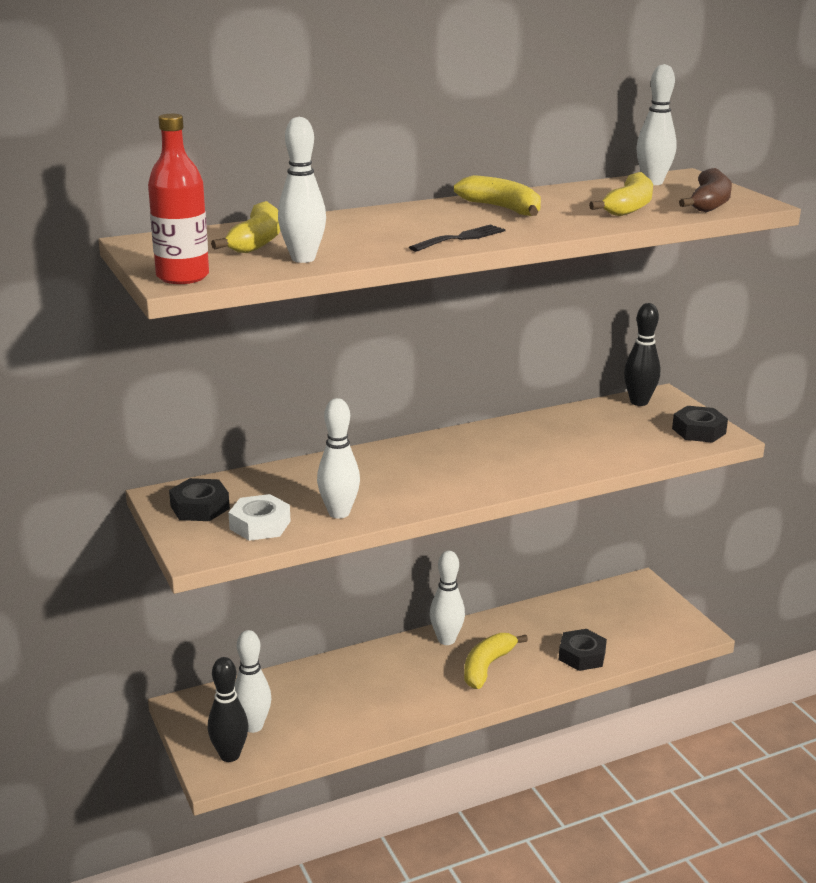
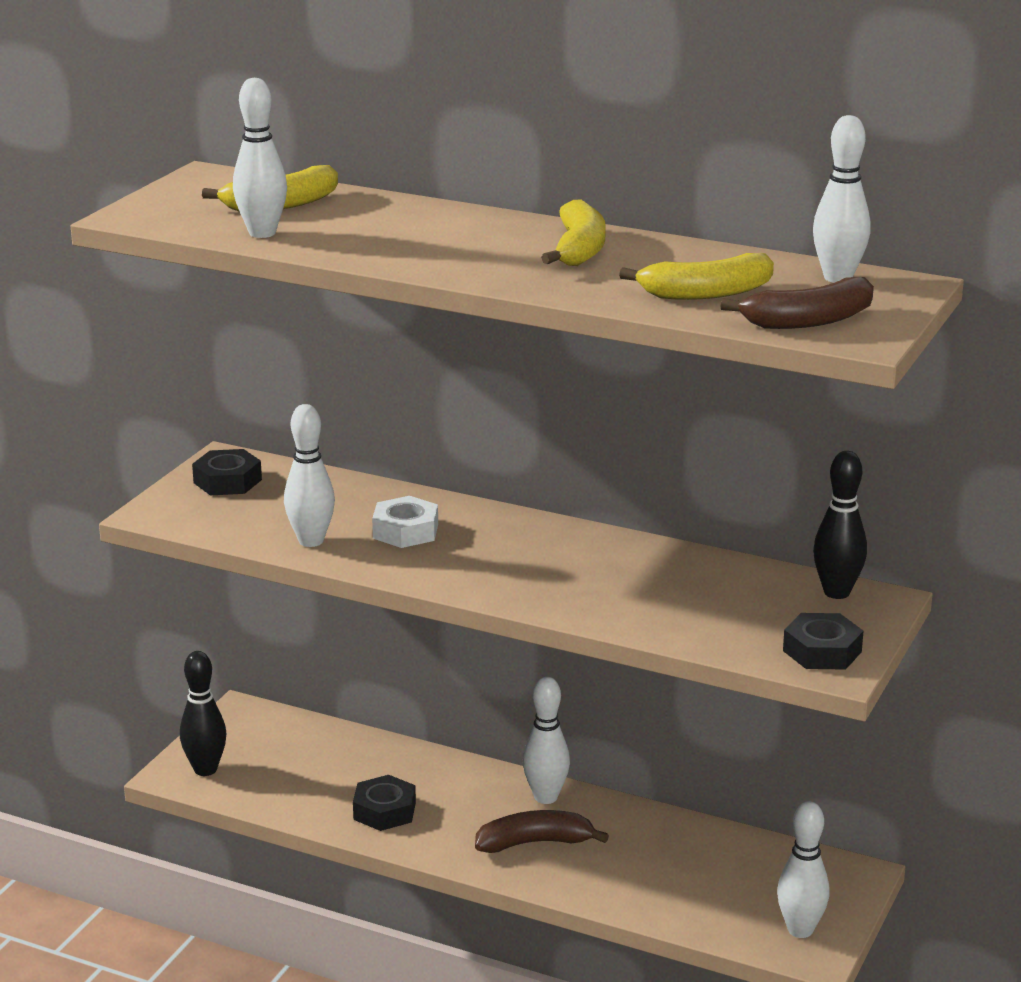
camera: 50 degrees right, 0 degrees up
red bottle [148,114,209,284] -> none
white nut [228,494,291,541] -> white nut moved to [372,496,438,548]
white bowling pin [234,630,271,733] -> white bowling pin moved to [777,801,830,938]
black fork [409,224,505,252] -> none
yellow banana [464,633,528,689] -> brown banana [475,810,609,853]
black nut [559,629,607,671] -> black nut moved to [353,775,416,831]

